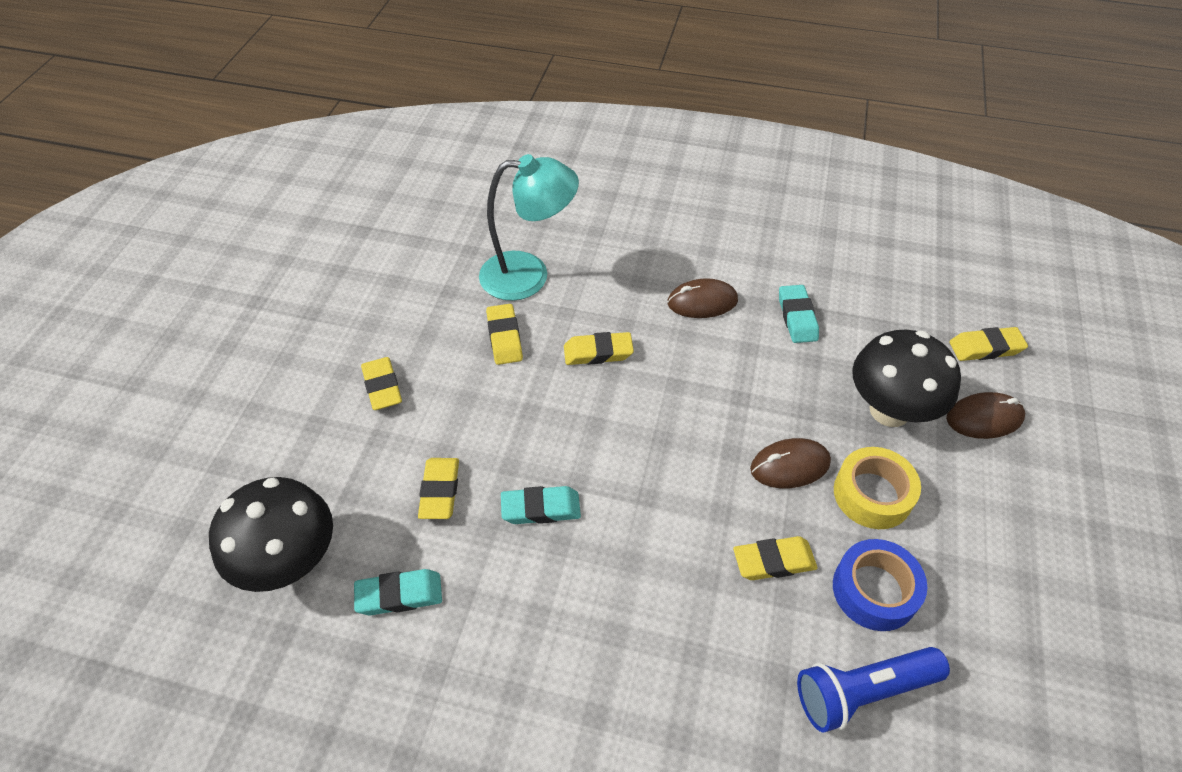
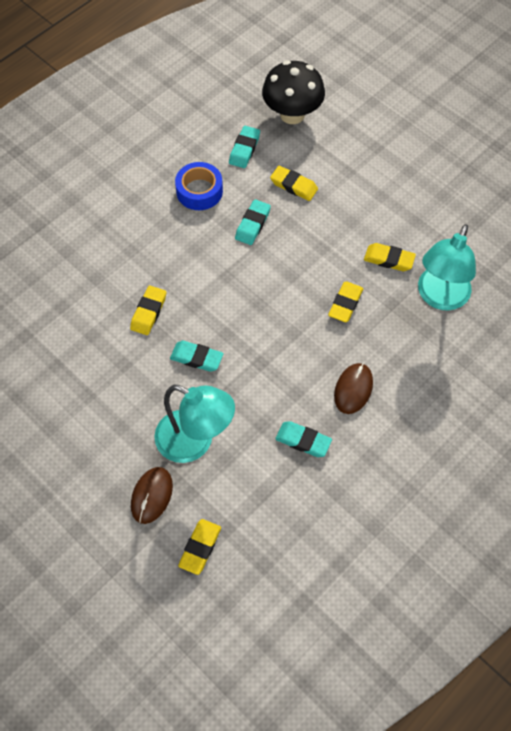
camera: 120 degrees right, 10 degrees up
yellow eraser [361,357,402,410] -> none
brown mouse [750,438,831,488] -> turquoise eraser [170,341,224,372]
blue flashlight [797,647,950,732] -> none
blue tape [833,539,927,631] -> blue tape moved to [175,162,223,210]
yellow tape [834,447,921,529] -> none
black mushroom [852,330,961,427] -> turquoise lamp [154,385,235,463]

